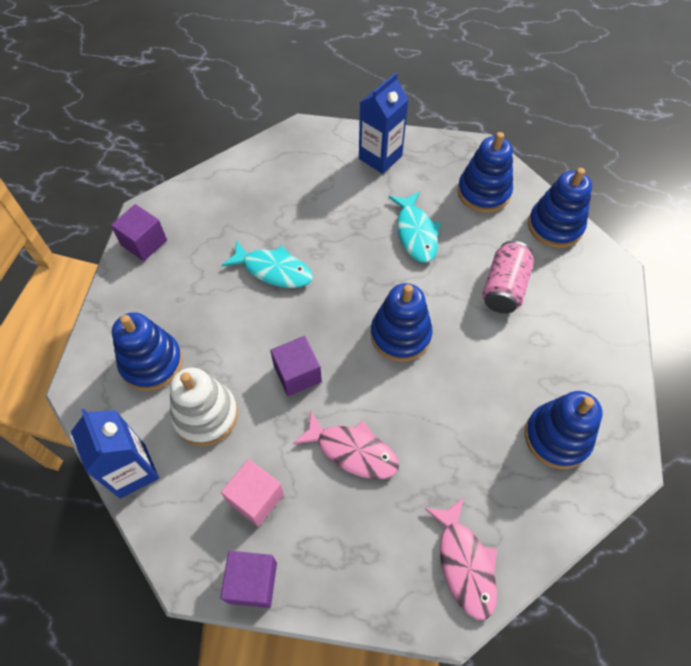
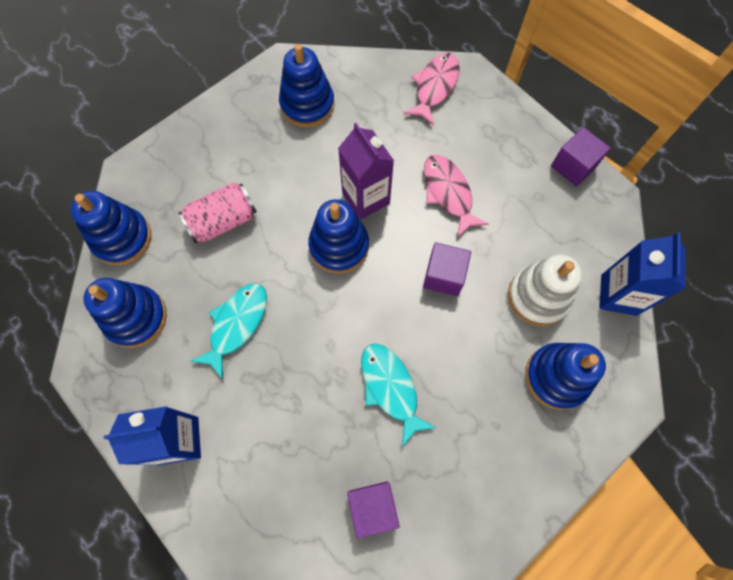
camera: 140 degrees left, 10 degrees up
purple cube [111,204,167,261] -> purple cube moved to [347,482,400,539]
pink cube [221,459,284,527] -> none
none -> purple carton [338,123,394,220]

